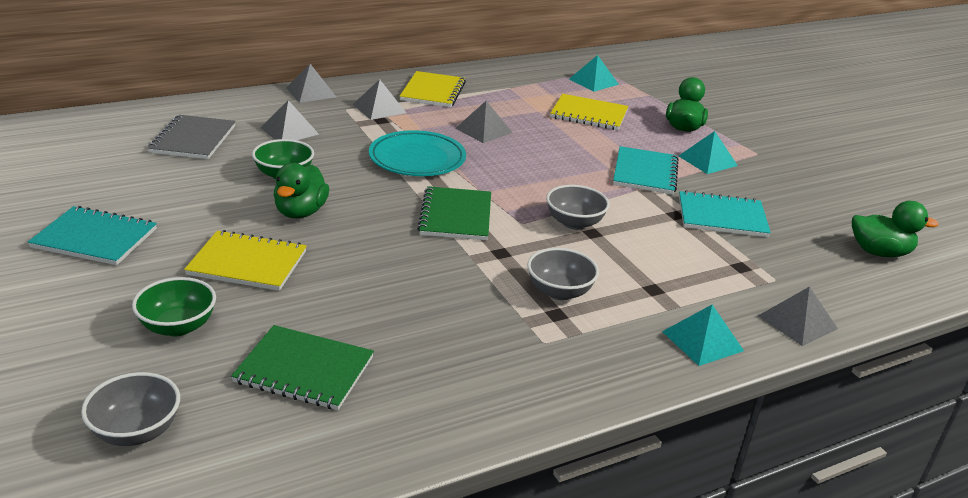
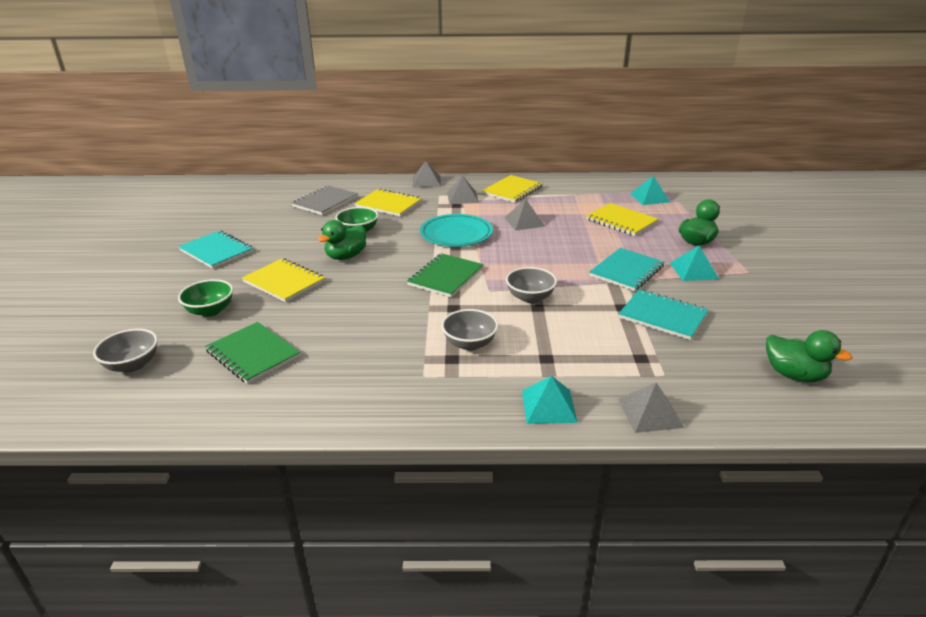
camera: 30 degrees right, 0 degrees up
grey pyramid [261,100,319,140] -> yellow notebook [355,189,422,216]

